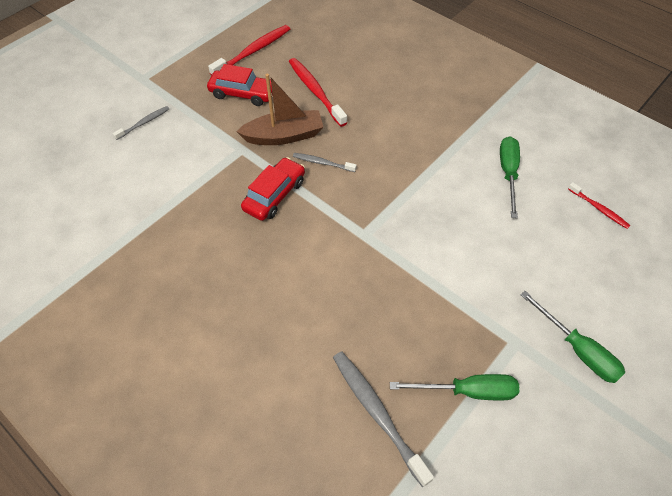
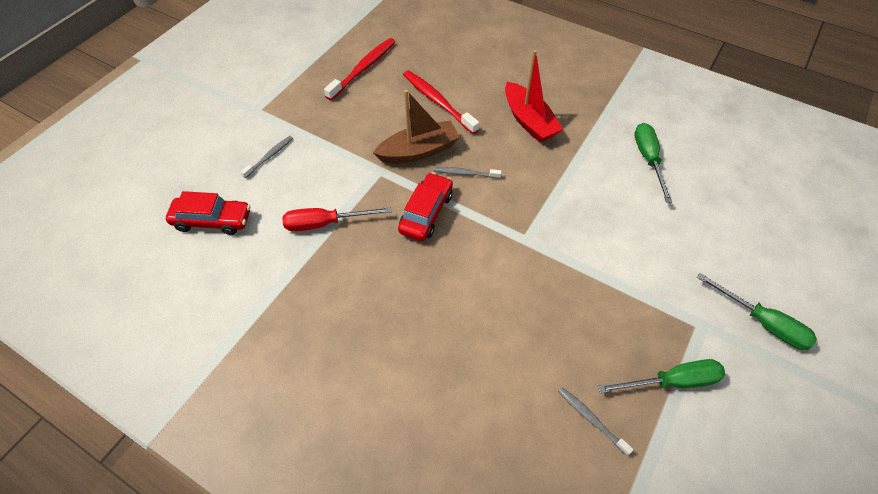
camera: 10 degrees left, 0 degrees up
red car [207,64,273,106] -> red car moved to [166,191,250,235]
grey toothbrush [333,351,434,487] -> grey toothbrush [558,387,634,456], size x0.56
red toothbrush [568,182,631,229] -> none
none -> red screwdriver [282,207,391,231]
none -> red boat [505,50,563,143]

